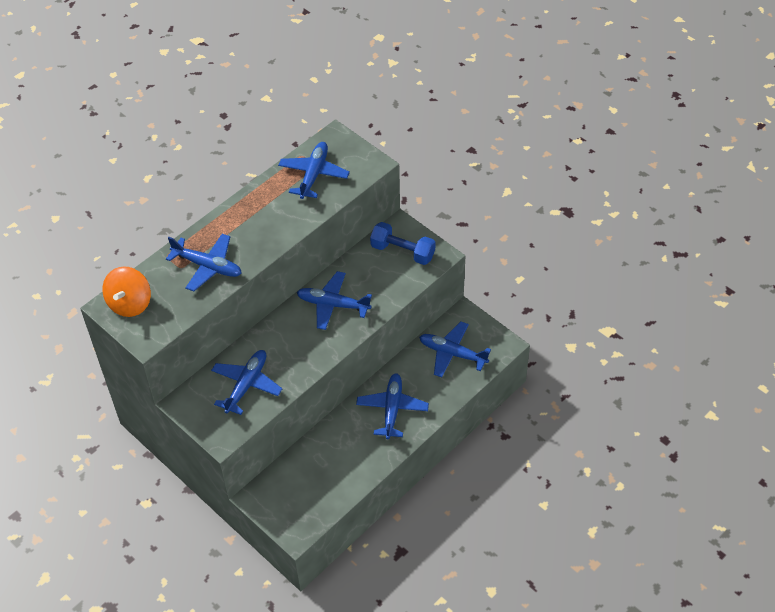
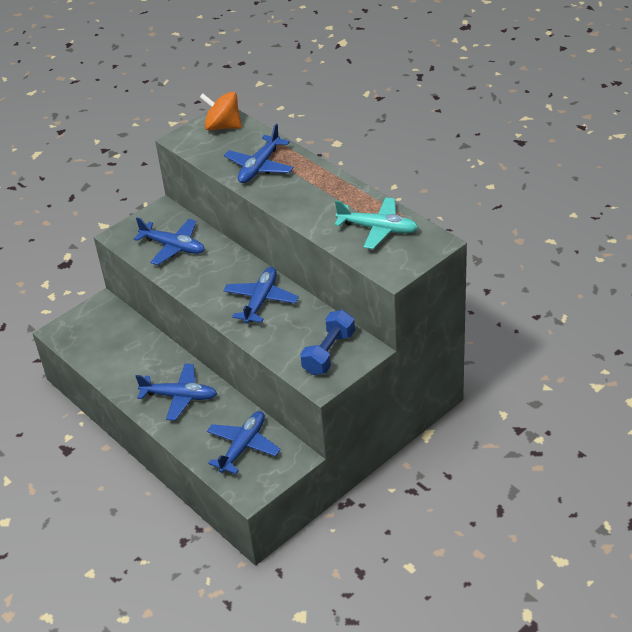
camera: 95 degrees right, 10 degrees down
blue plane [278,142,350,199] -> turquoise plane [334,197,418,249]

